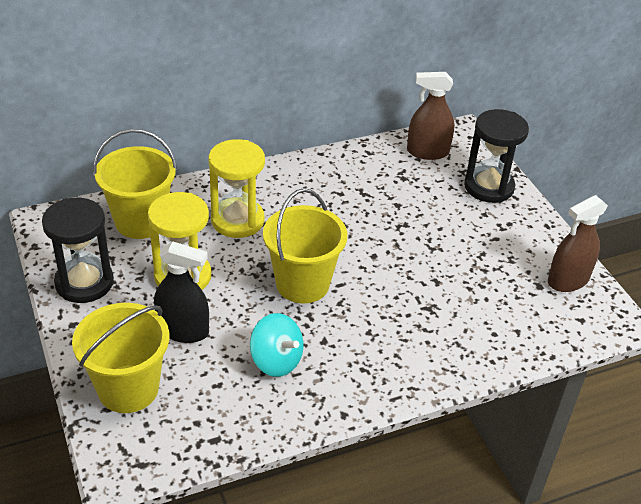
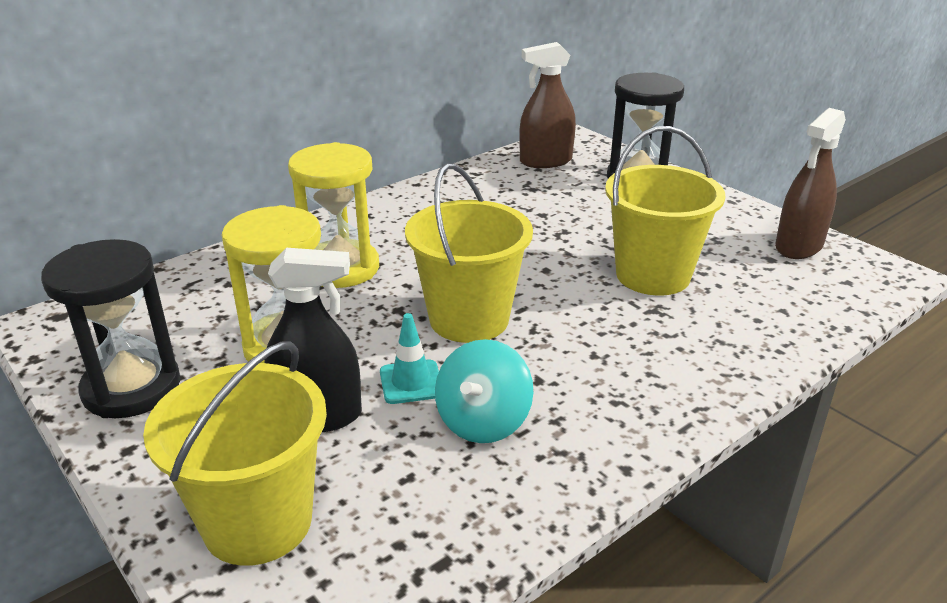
camera: 15 degrees left, 10 degrees down
yellow bucket [93,129,177,239] -> yellow bucket moved to [605,126,725,295]
turquoise spinning top [250,313,304,377] -> turquoise spinning top turned 90 degrees clockwise [435,339,533,443]
none -> turquoise traffic cone [380,313,439,404]

